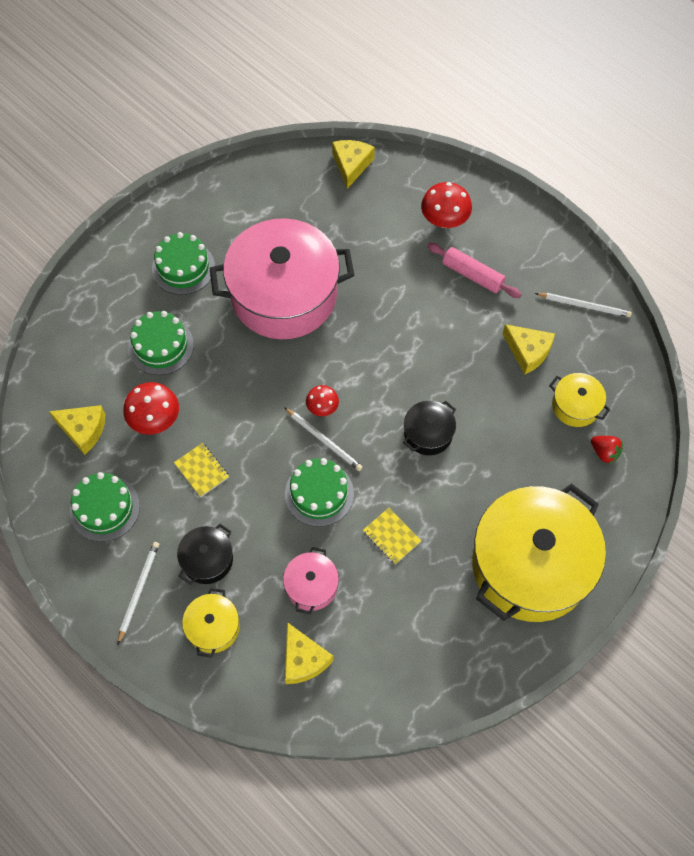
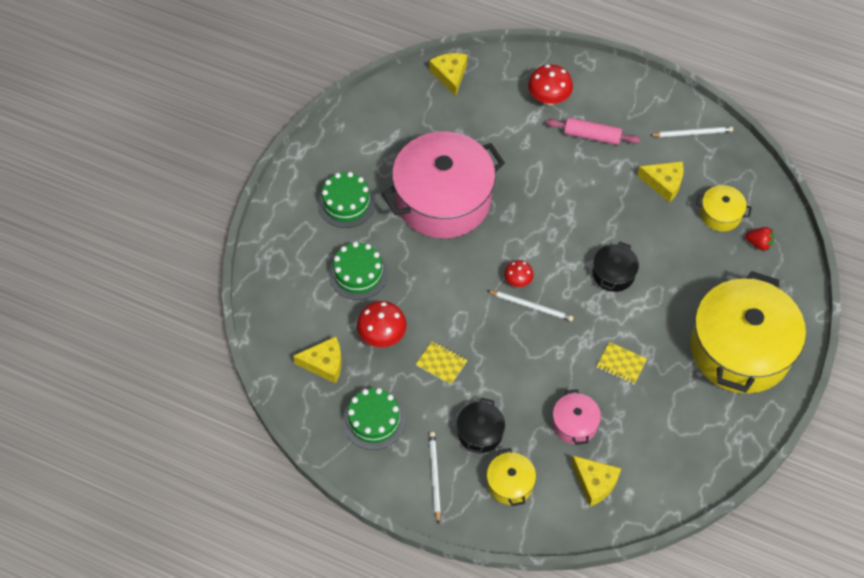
camera: 20 degrees left, 5 degrees down
green cake [285,458,354,527] -> none

